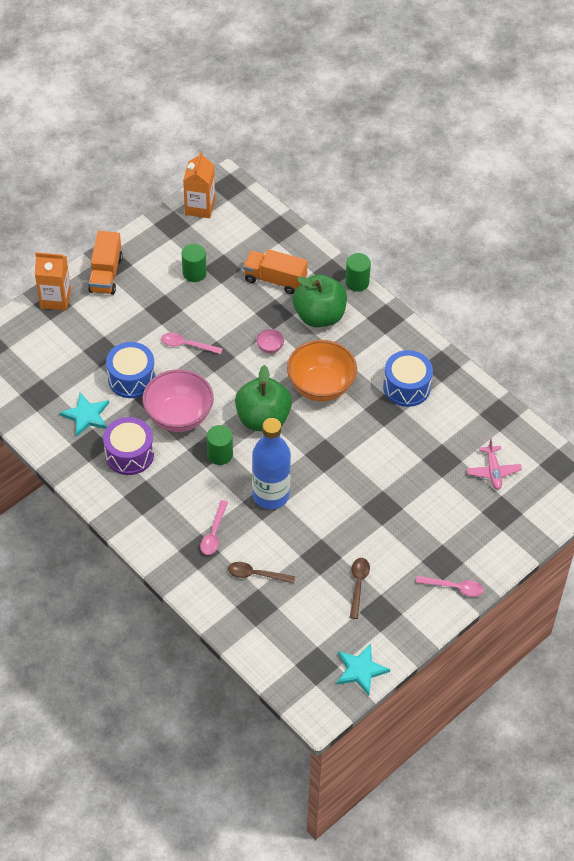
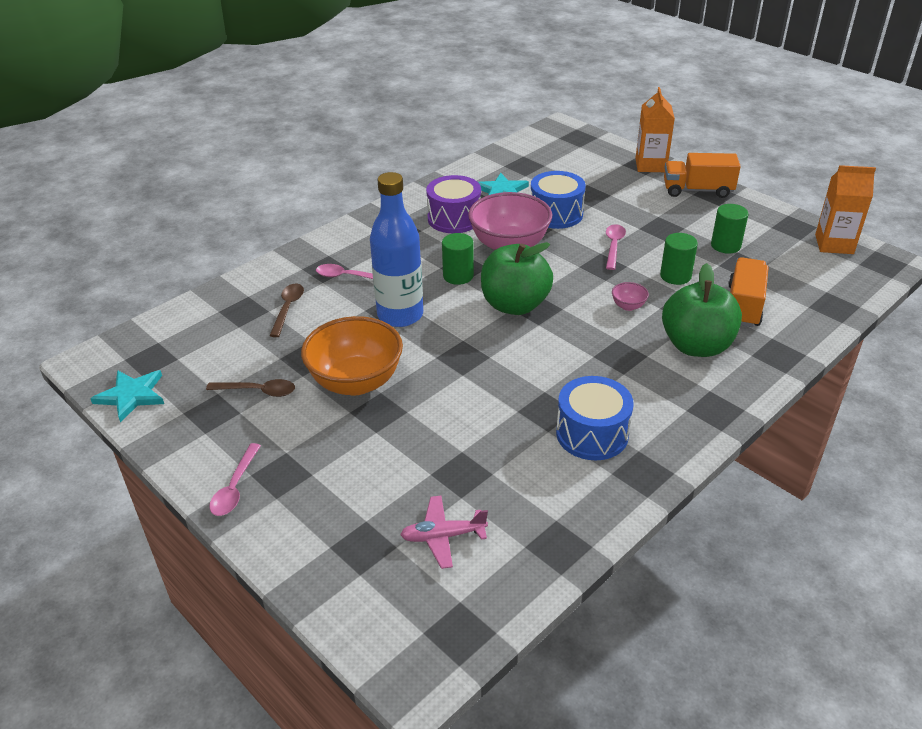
camera: 90 degrees right, 15 degrees down
orange bowl [287,340,357,402] -> orange bowl moved to [301,316,403,395]
green cylinder [345,253,371,292] -> green cylinder moved to [660,233,698,285]

